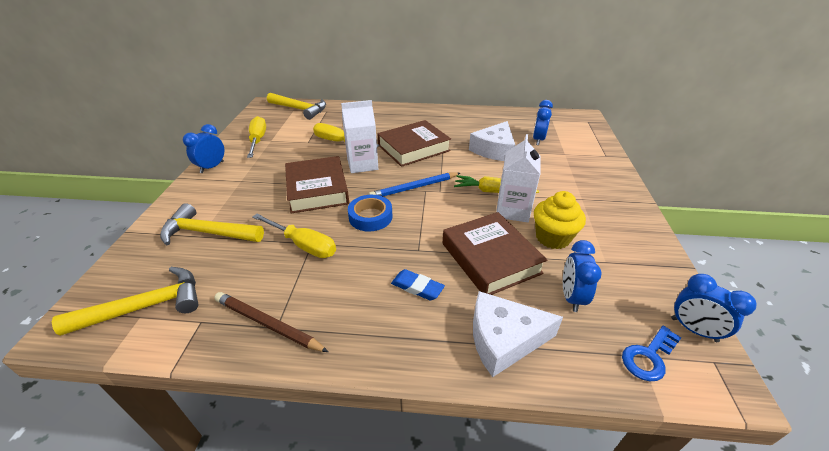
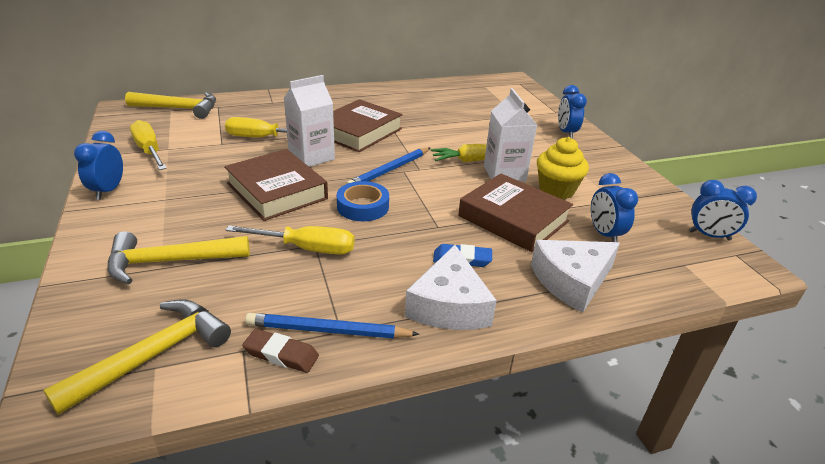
camera: 25 degrees left, 5 degrees down
brown pencil [214,292,328,352] -> blue pencil [245,313,420,339]
white cheese [469,121,515,161] -> white cheese moved to [405,245,497,330]
blue clock [533,100,553,145] -> blue clock moved to [558,85,587,139]
blue key [622,326,682,382] -> none
none -> brown eraser [242,329,319,373]

